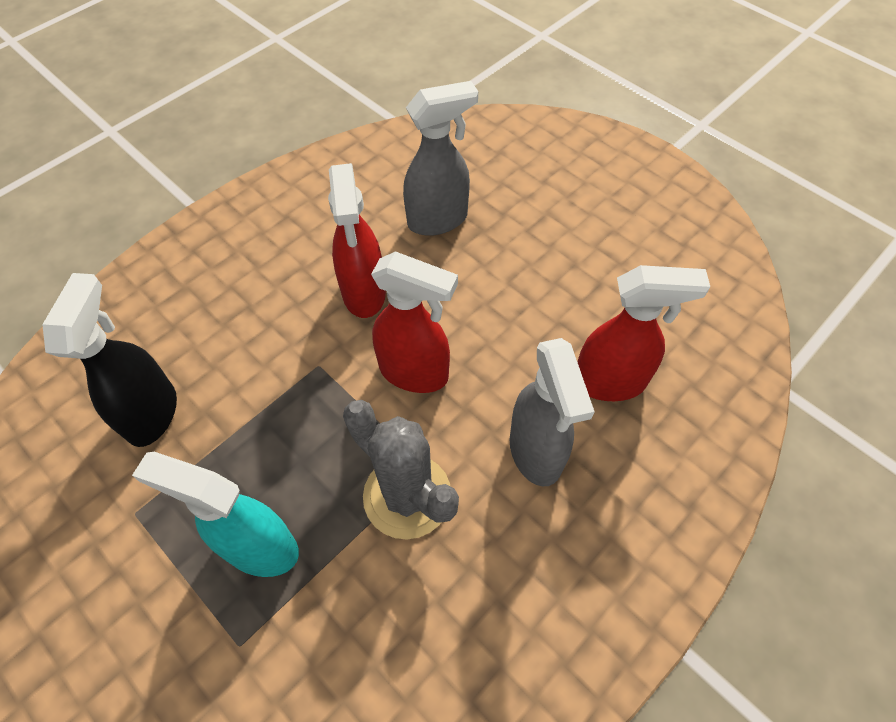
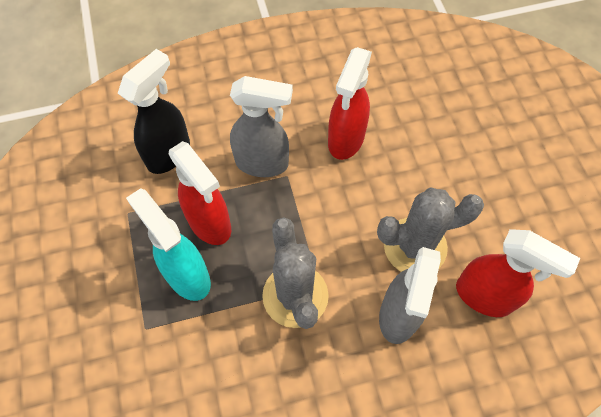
camera: 30 degrees right, 5 degrees up
red spray bottle [371,251,458,393] -> red spray bottle moved to [169,141,231,245]
grey spray bottle [403,81,478,236] -> grey spray bottle moved to [230,76,293,177]
none -> grey cactus [377,187,484,272]

